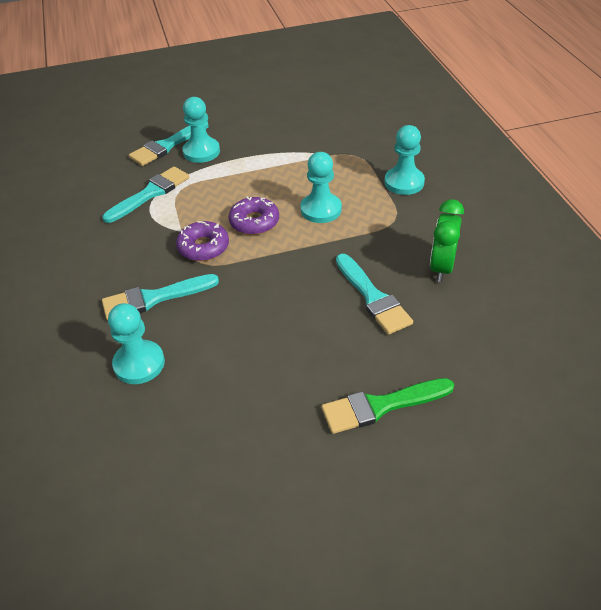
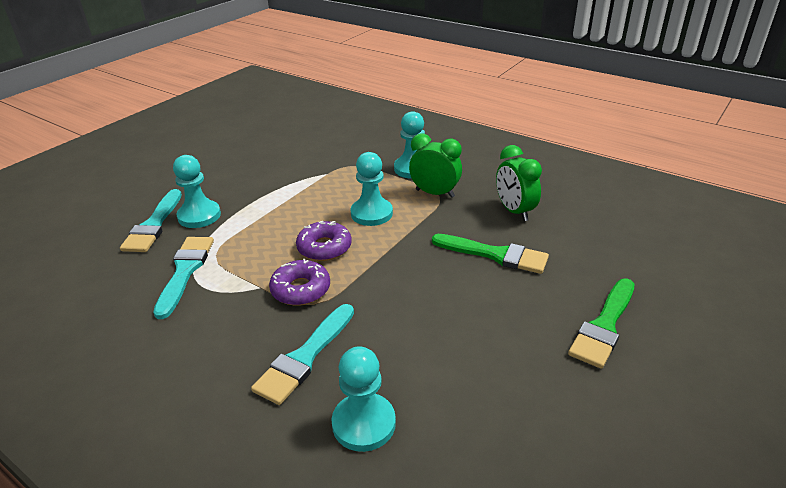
camera: 40 degrees left, 10 degrees down
turquoise brush [336,254,413,335] -> green brush [432,234,549,274]
none -> green clock [409,134,462,198]

